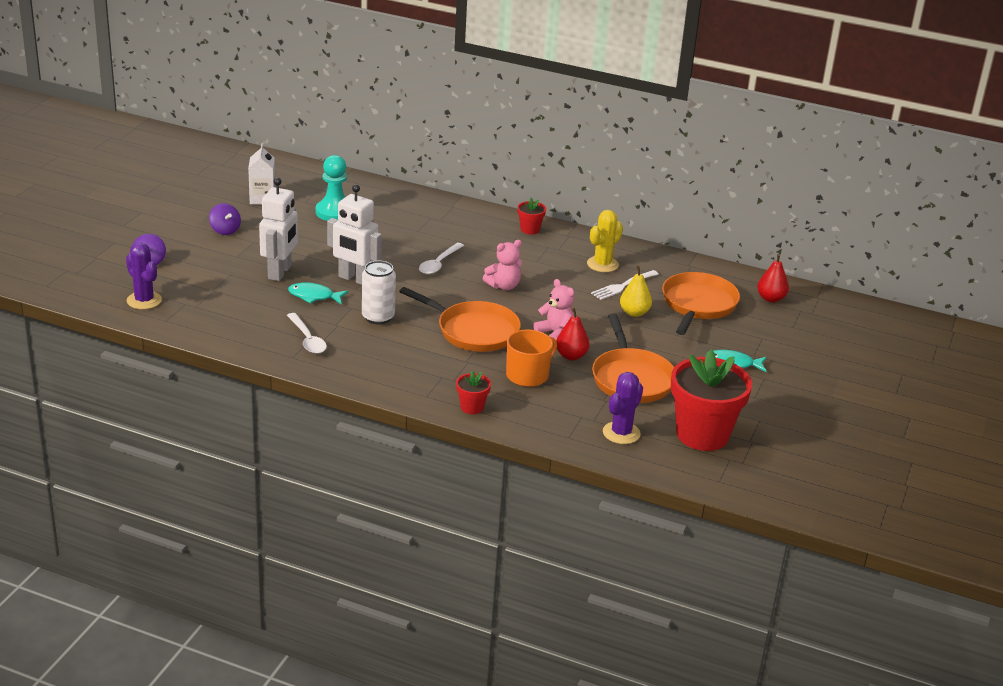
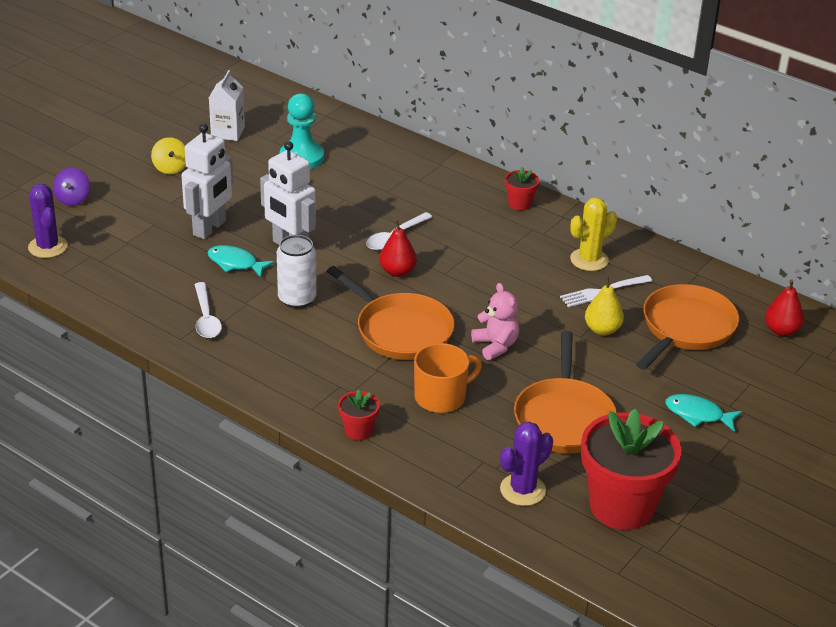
camera: 15 degrees right, 5 degrees up
purple spinning top [209,203,241,235] -> yellow spinning top [151,137,186,174]
pink teddy bear [482,240,522,290] -> none
red pear [556,307,589,360] -> red pear moved to [379,219,417,277]

